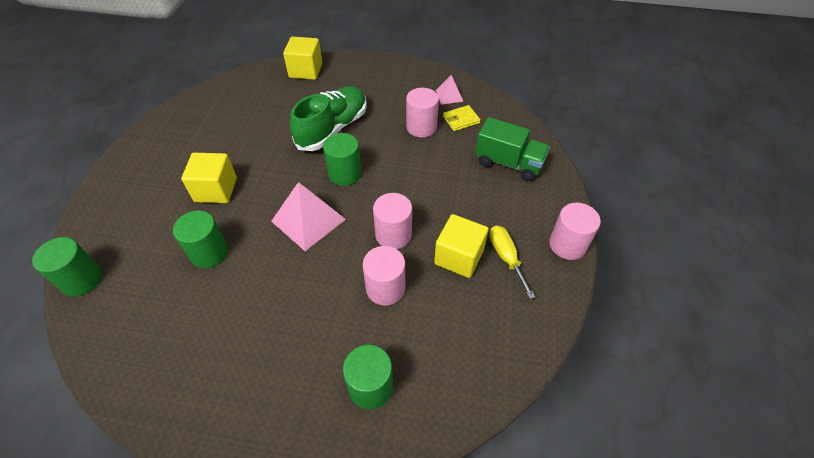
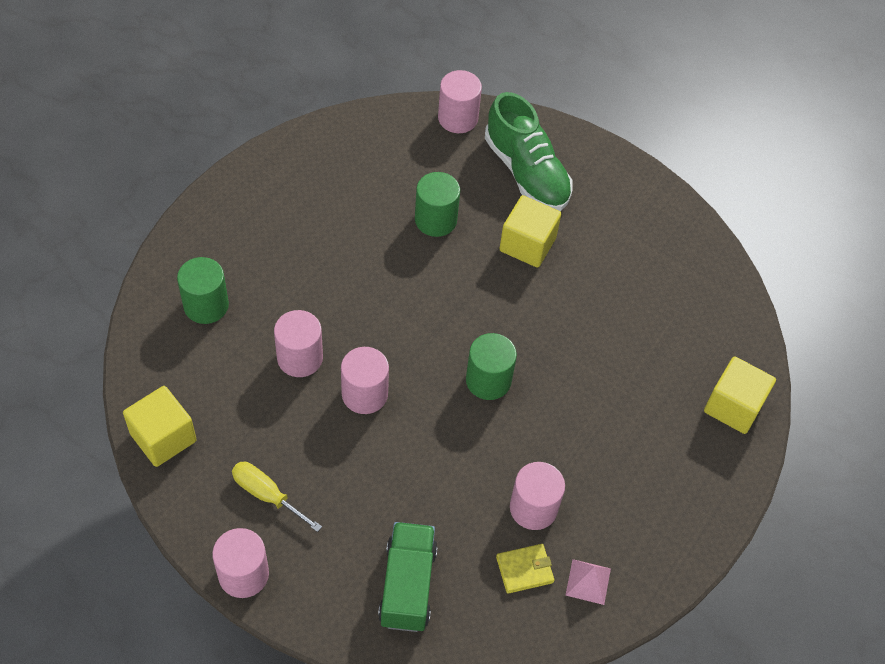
camera: 110 degrees right, 5 degrees up
green cylinder [32,237,102,296] -> pink cylinder [438,70,482,133]
pink pyramid [271,182,346,251] -> none
green shoe [290,86,367,151] -> green shoe moved to [485,92,573,211]
yellow cube [434,214,489,278] -> yellow cube moved to [123,386,197,467]
yellow wallet [443,105,481,131] -> yellow wallet turned 75 degrees clockwise [496,544,554,594]
green truck [475,117,550,181] -> green truck turned 135 degrees clockwise [378,522,438,632]
yellow screwdriver [489,225,535,299] -> yellow screwdriver turned 150 degrees counterclockwise [232,462,322,532]

